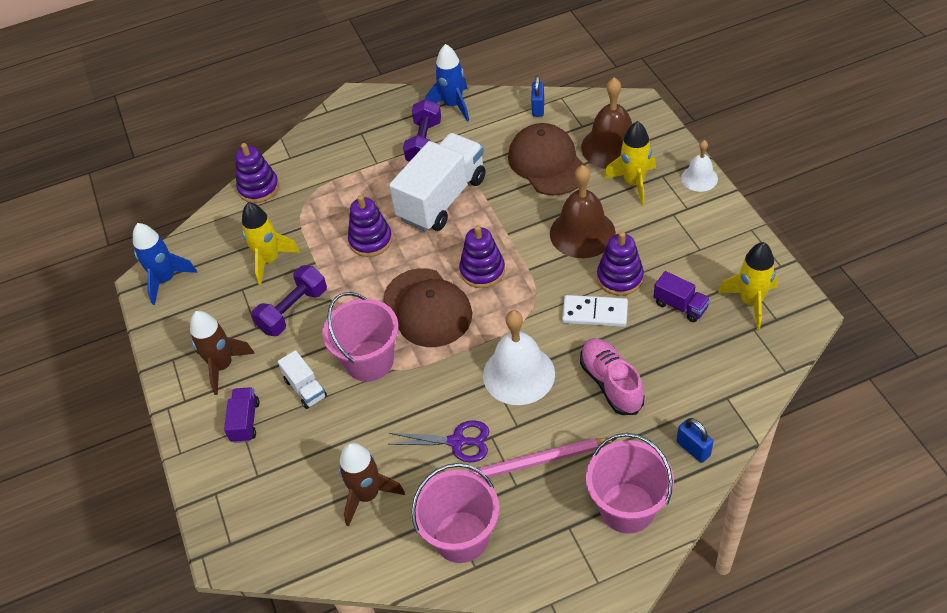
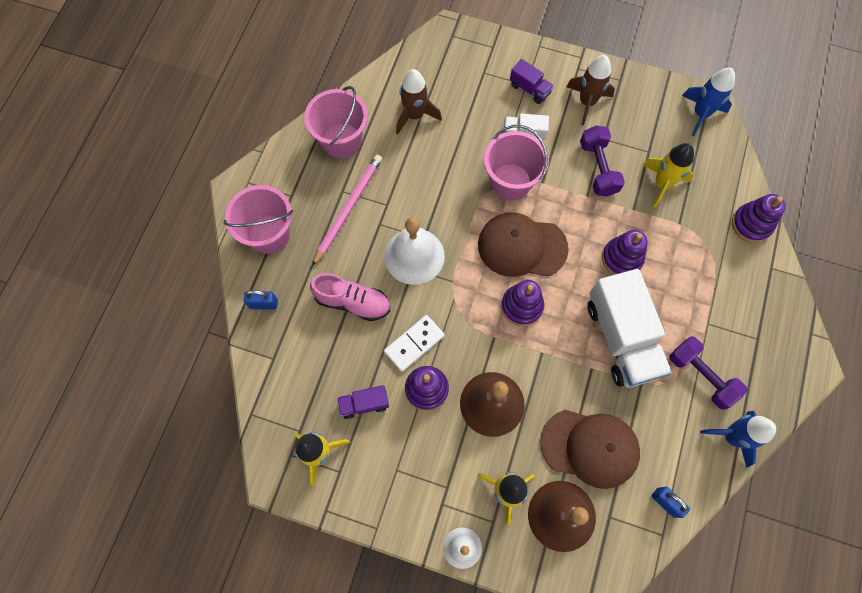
camera: 125 degrees right, 20 degrees up
purple scissors [389,420,489,462] -> none

